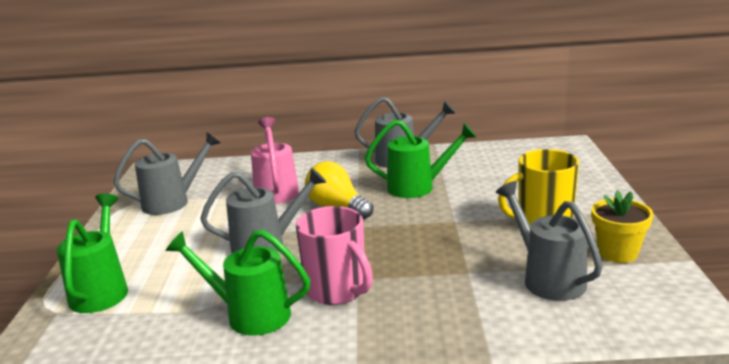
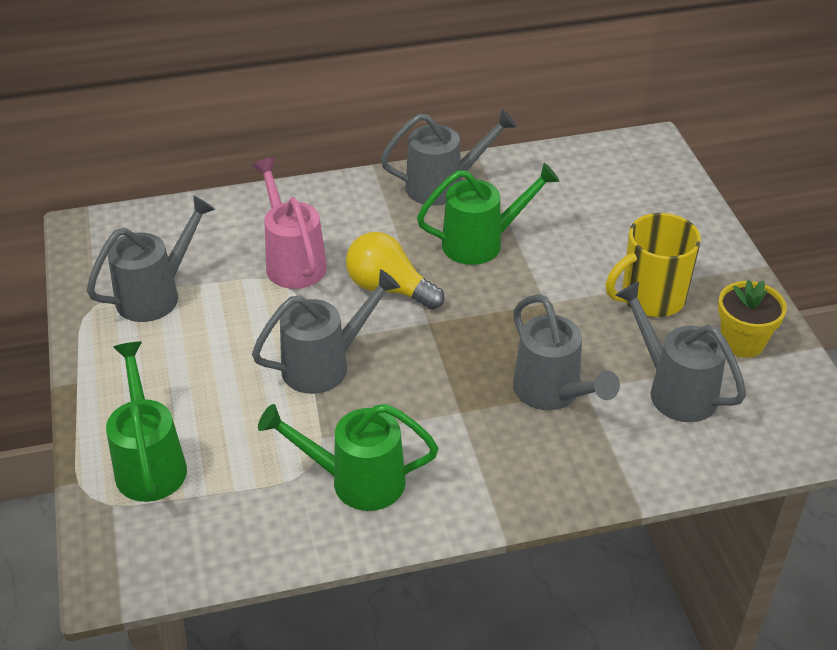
camera: 15 degrees left, 20 degrees up
pink mug [296,206,373,305] -> none
none -> grey watering can [513,294,620,410]

